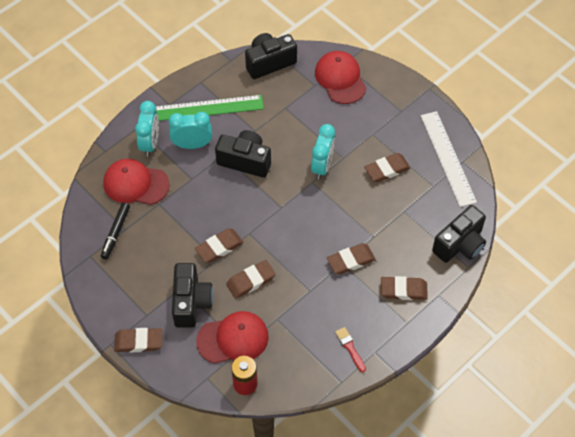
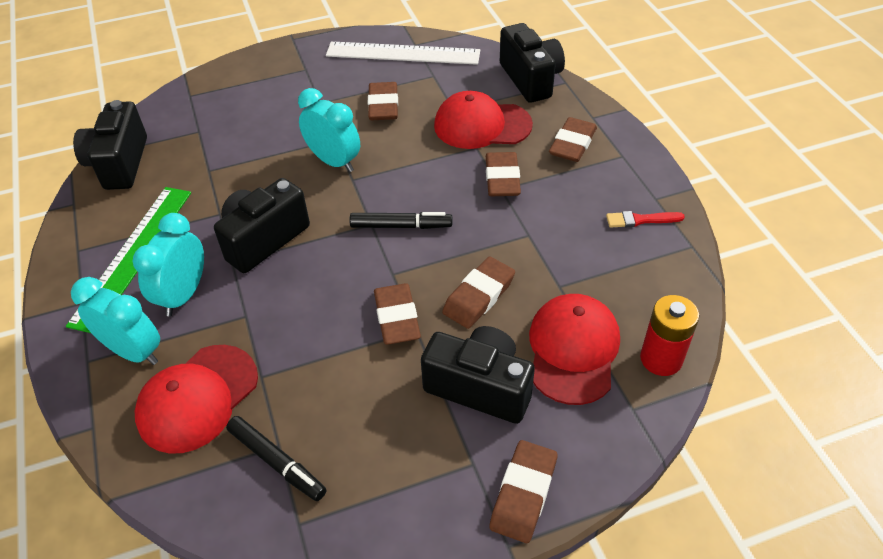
camera: 65 degrees left, 10 degrees down
brown eraser [226,260,276,299] -> brown eraser turned 45 degrees clockwise [442,256,515,329]
red cap [315,51,367,104] -> red cap moved to [434,91,533,149]
none -> black marker [349,212,452,229]

